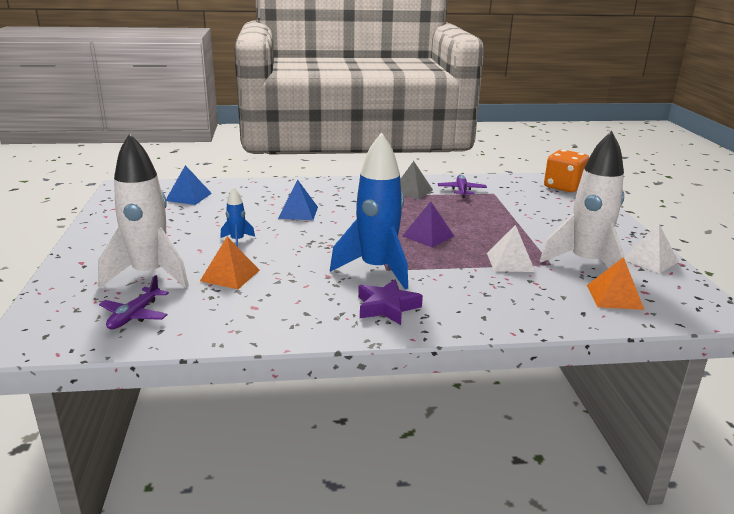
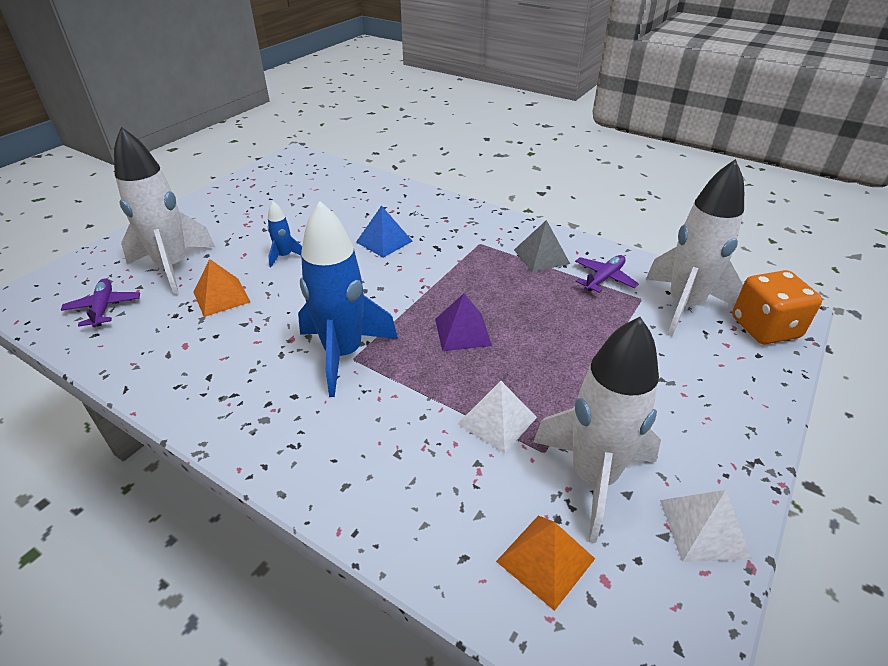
camera: 40 degrees right, 15 degrees up
purple plane [99,275,169,329] -> purple plane turned 105 degrees clockwise [61,278,140,327]
blue pyramid [166,165,212,205] -> none
purple star [358,279,423,325] -> none
none -> white rocket [646,159,744,336]

